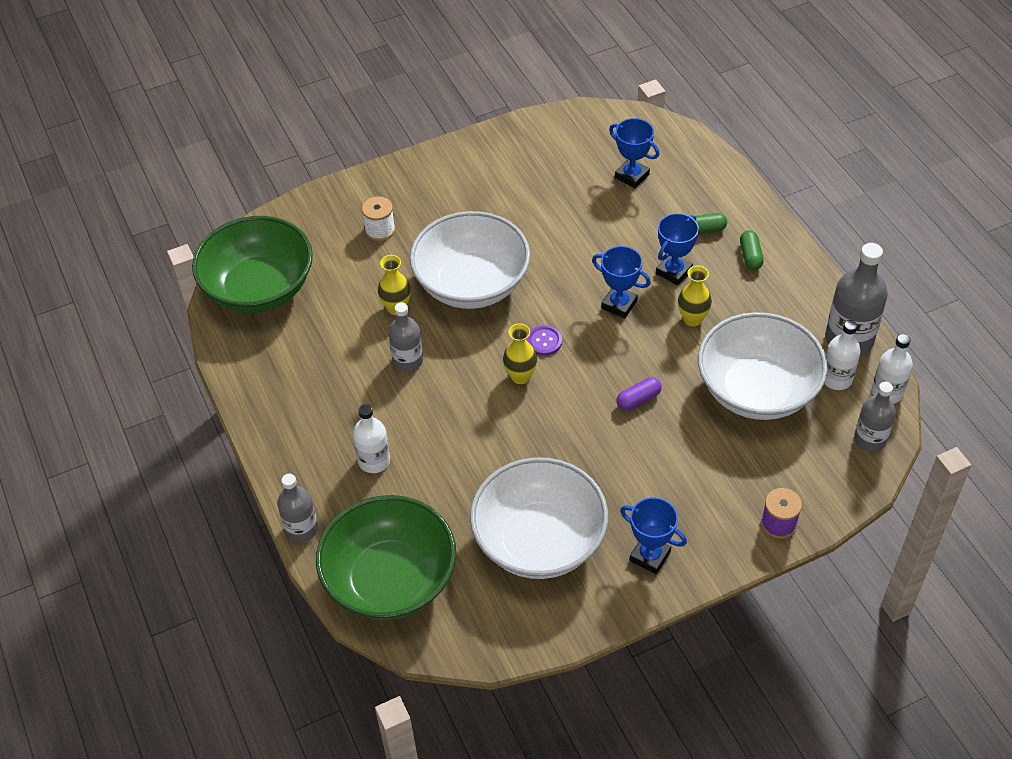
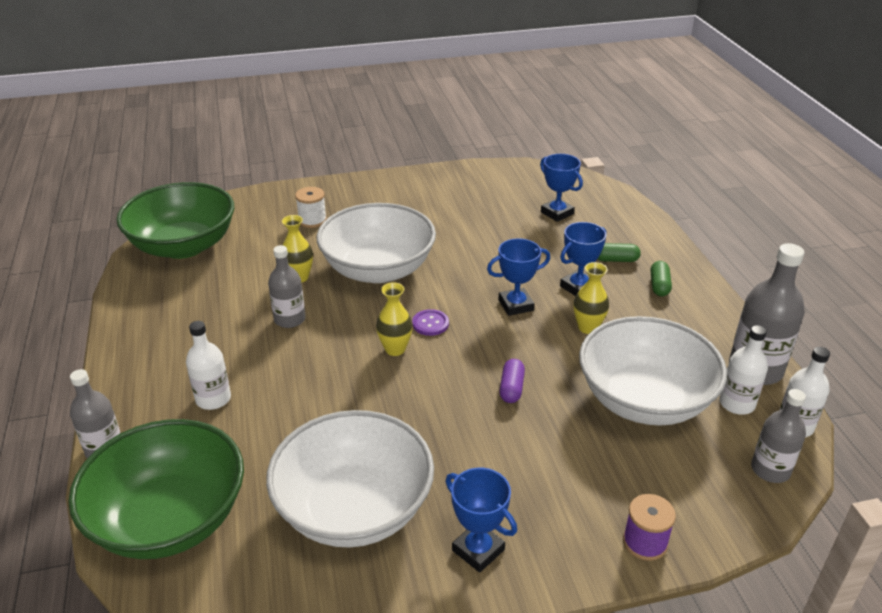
camera: 10 degrees right, 15 degrees down
blue trophy [592,246,651,318] -> blue trophy turned 60 degrees counterclockwise [487,238,550,316]
purple capsule [616,377,662,411] -> purple capsule turned 60 degrees counterclockwise [500,359,525,403]

